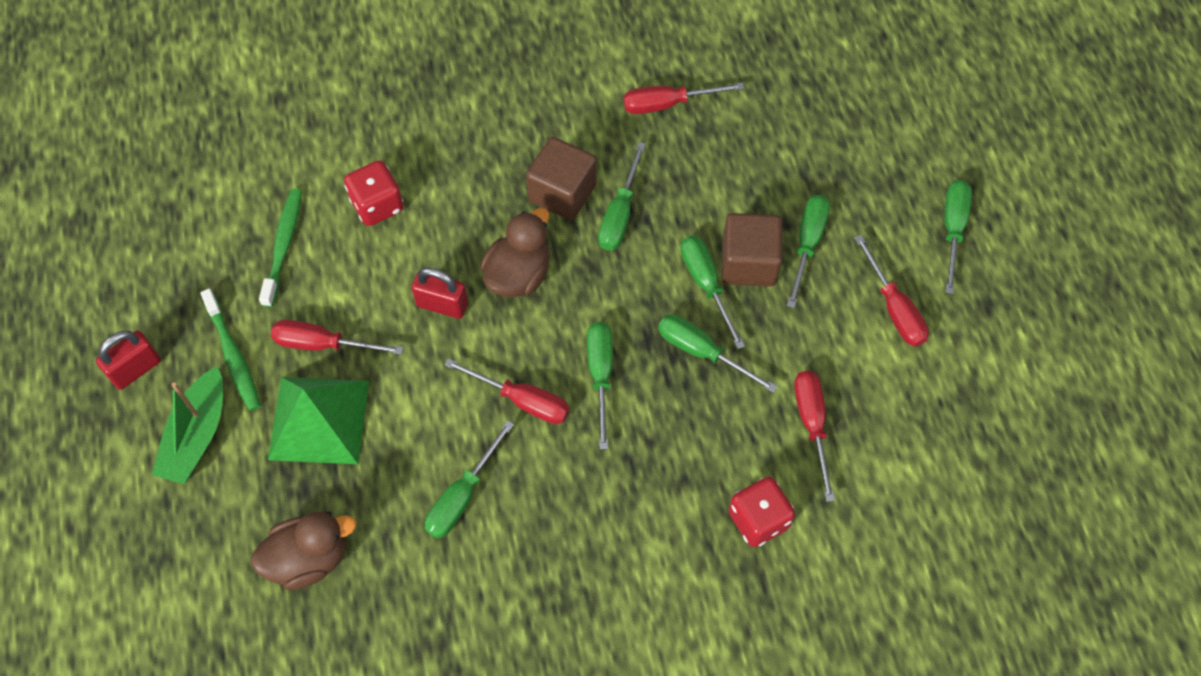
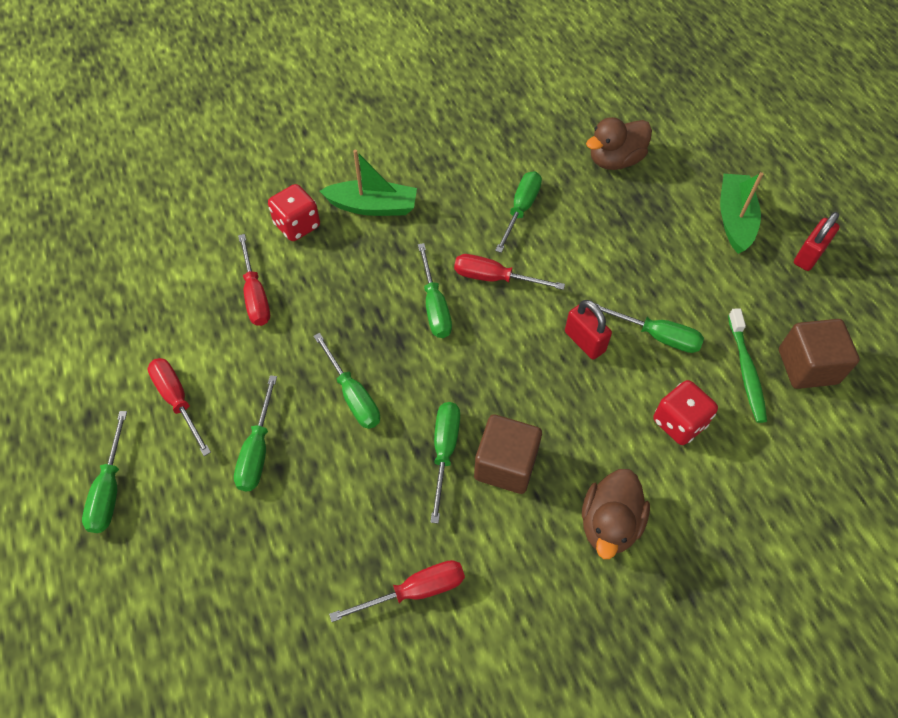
camera: 170 degrees right, 5 degrees down
green toothbrush [200,288,261,411] -> none
green pyramid [268,377,369,464] -> none
red screwdriver [271,320,404,355] -> none
red padlock [411,268,468,319] -> red padlock turned 45 degrees clockwise [565,300,612,359]
brown duck [480,208,550,297] -> brown duck moved to [582,469,650,559]
green screwdriver [658,314,778,393] -> green screwdriver moved to [595,303,704,353]
brown cube [722,213,782,287] -> brown cube moved to [779,319,860,389]
none -> green boat [320,150,417,216]

